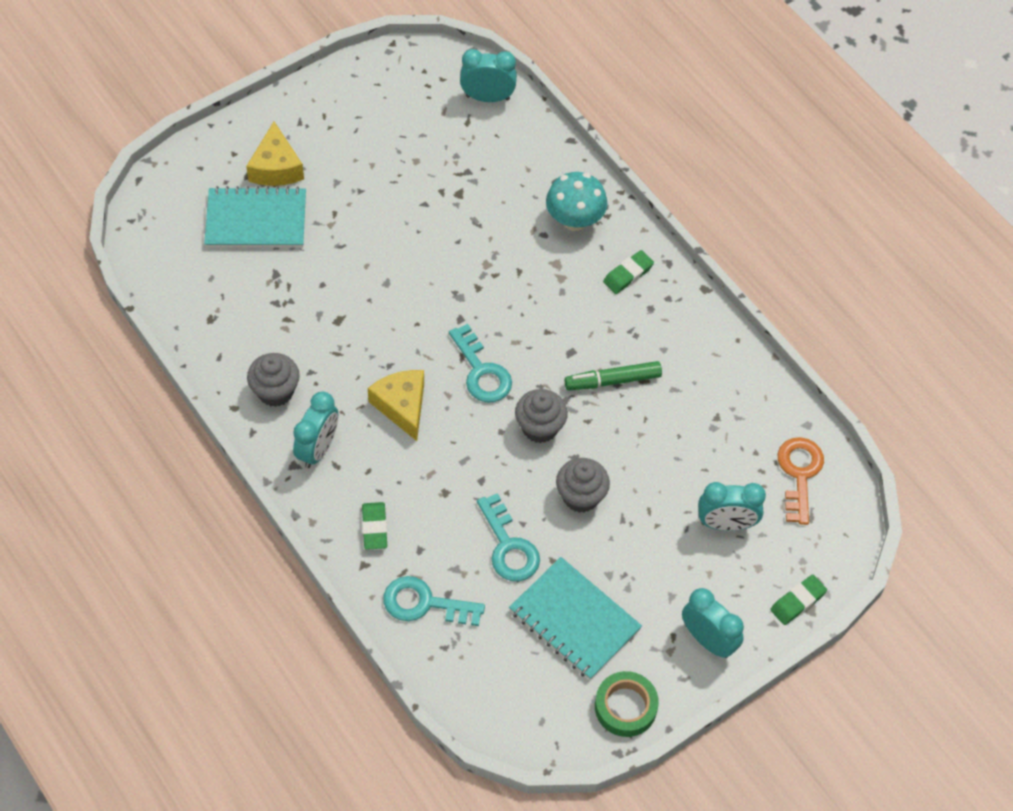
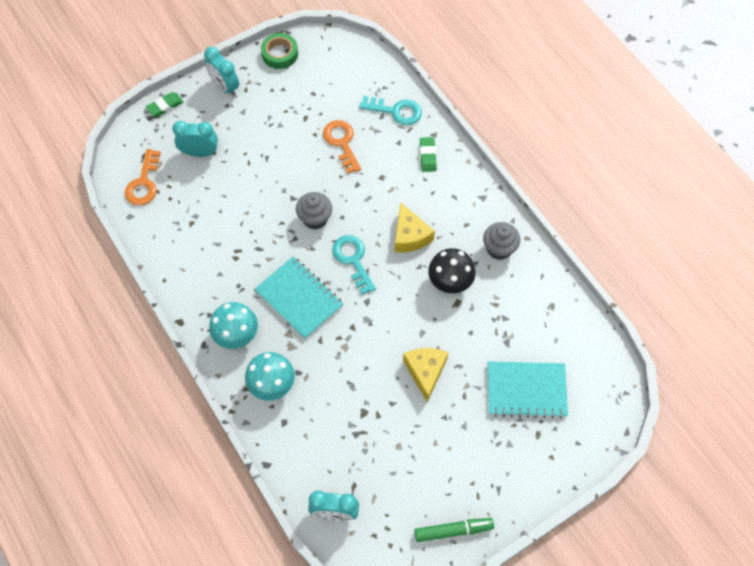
camera: 175 degrees left, 5 degrees up
yellow cheese [246,122,304,186] -> yellow cheese moved to [403,348,448,402]
turquoise clock [293,392,338,468] -> none
turquoise key [477,493,540,581] -> orange key [323,120,361,174]
turquoise notebook [509,557,642,680] -> turquoise notebook moved to [255,256,343,339]
grey cupcake [556,458,610,513] -> none
green marker [564,361,662,390] -> green marker moved to [414,518,494,542]
green eraser [603,250,654,294] -> turquoise mushroom [209,302,258,349]
none -> black mushroom [428,248,476,293]

